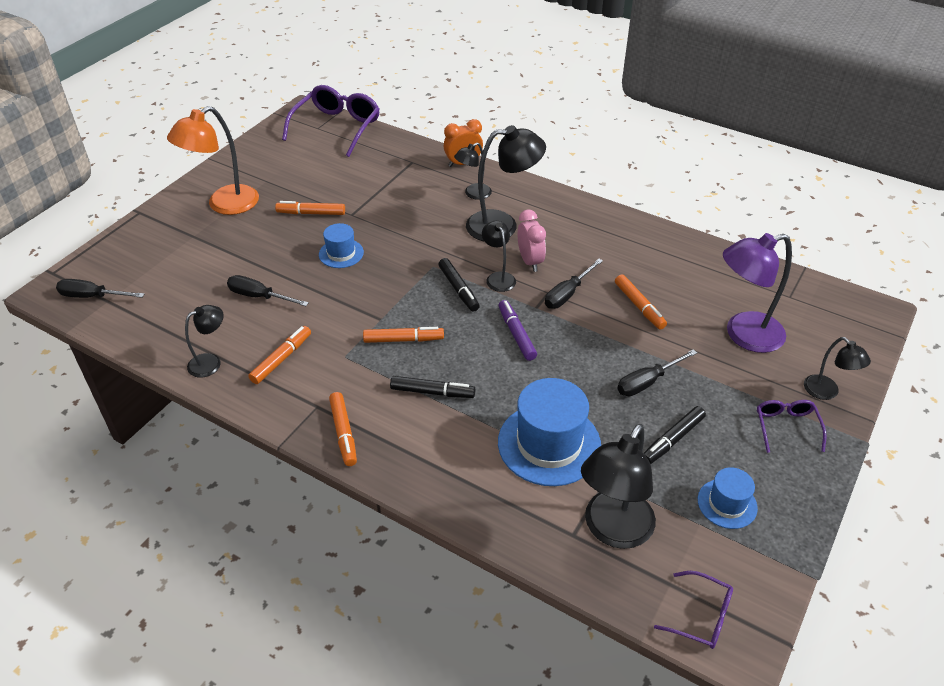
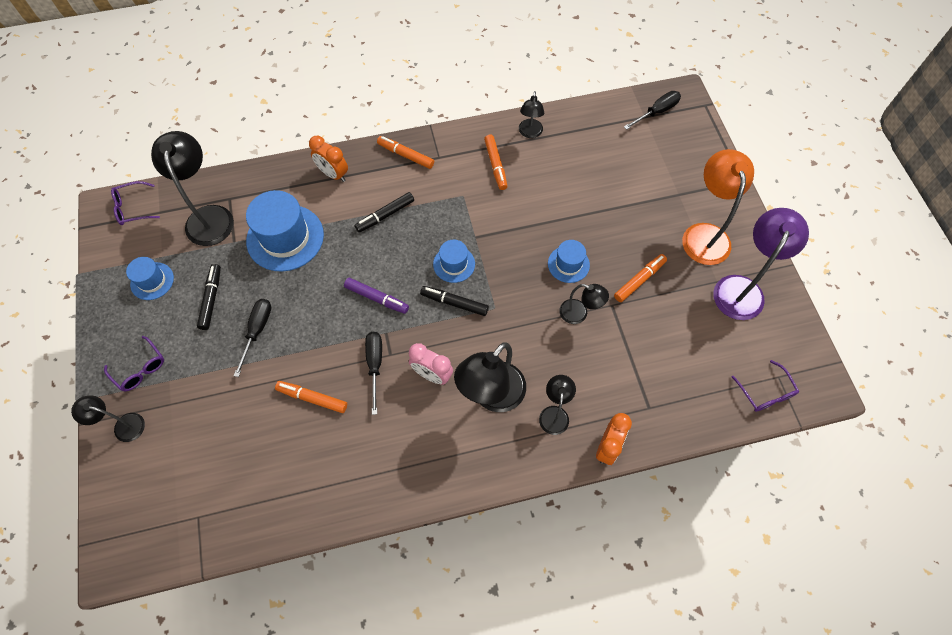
camera: 135 degrees right, 20 degrees up
black screwdriver [227,275,309,306] -> none
purple glasses [282,85,380,157] -> purple glasses [732,360,799,412], size x0.52
orange marker [363,327,444,343] -> none
black lamp [482,221,516,292] -> black lamp moved to [559,284,609,324]
purple lamp [723,233,792,353] -> purple lamp moved to [713,208,809,320]
none -> orange clock [309,136,348,182]
none -> blue hat [433,240,475,283]

